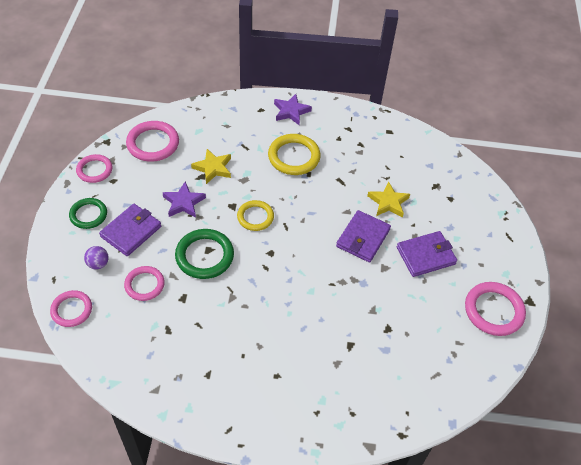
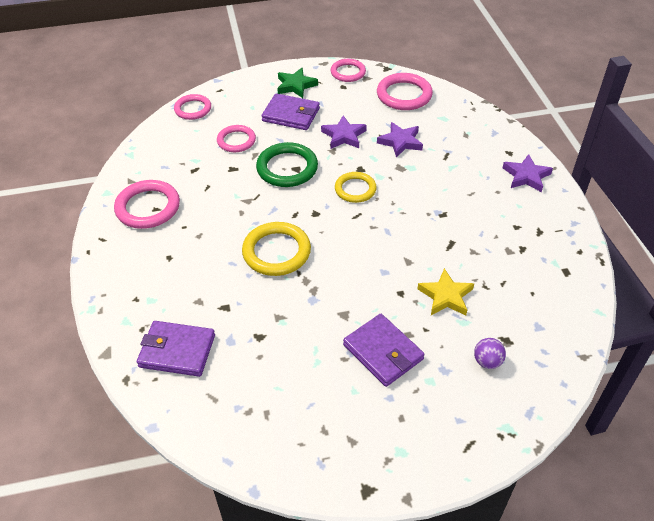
camera: 75 degrees right, 5 degrees down
green ring [69,198,107,229] -> green star [277,68,318,98]
purple ball [84,246,109,269] -> purple ball moved to [474,338,506,369]
yellow star [191,149,231,184] -> purple star [377,122,423,158]
yellow ring [268,134,321,175] -> yellow ring moved to [242,222,311,276]
purple wallet [336,210,391,262] -> purple wallet moved to [137,321,215,377]
pink ring [465,282,526,336] -> pink ring moved to [114,180,180,229]

